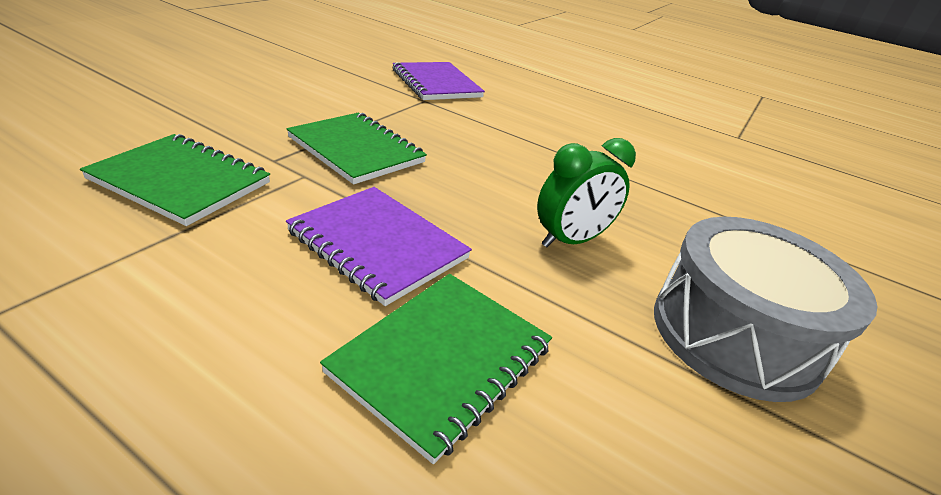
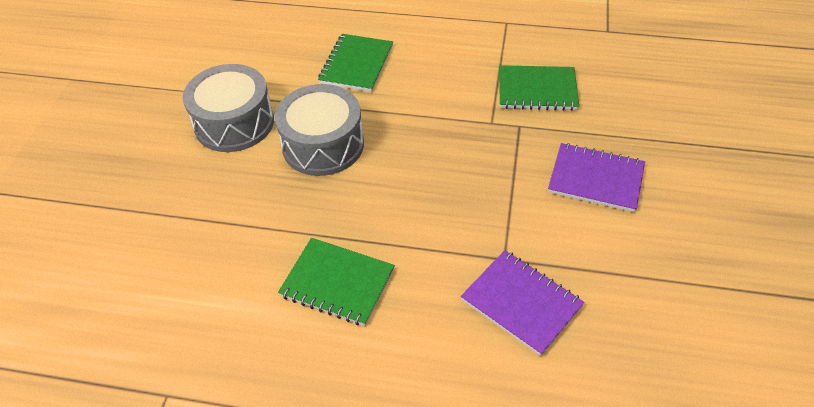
camera: 165 degrees right, 15 degrees up
green notebook [286,112,427,184] -> green notebook moved to [278,238,395,326]
purple notebook [286,187,472,306] -> purple notebook moved to [548,143,645,212]
green clock [537,138,636,247] -> grey drum [275,84,364,176]

